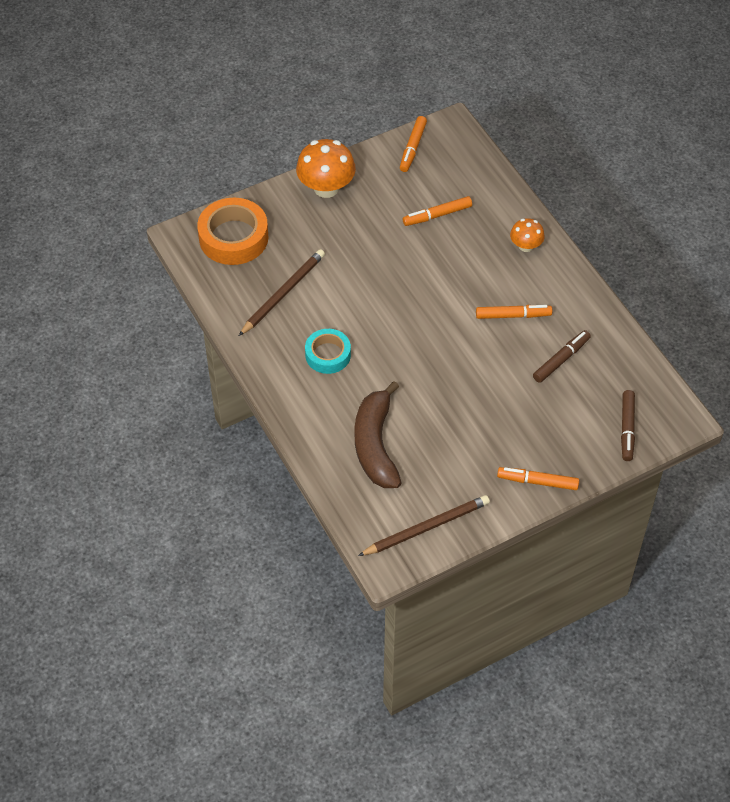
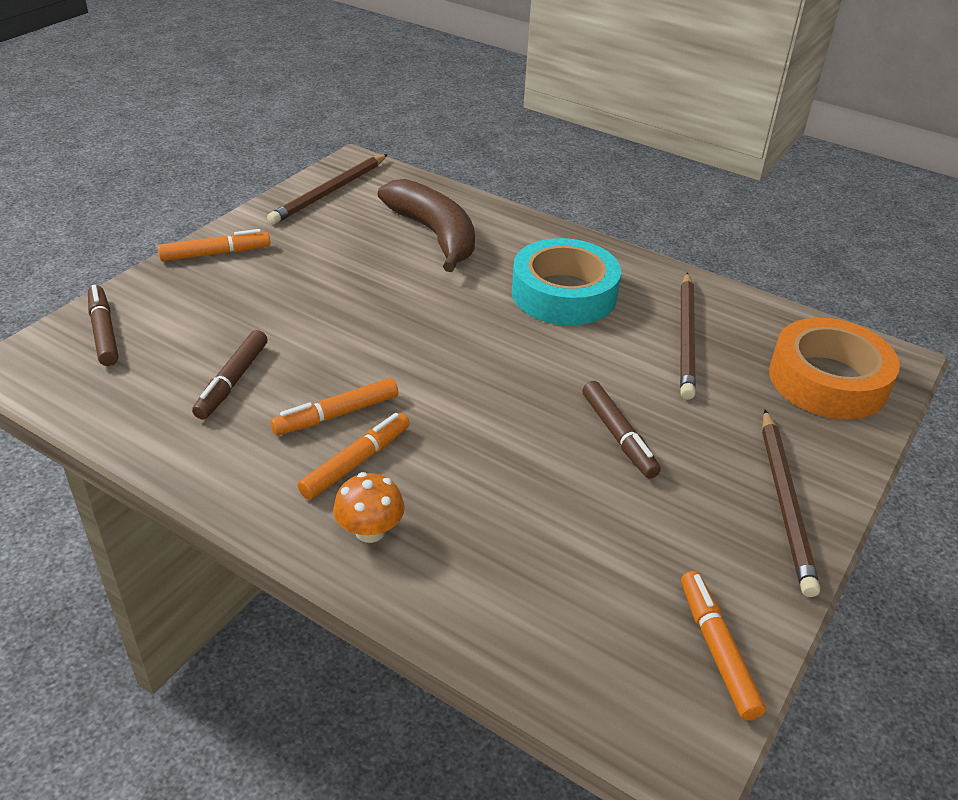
camera: 150 degrees right, 15 degrees down
orange mushroom [296,139,356,198] -> brown pencil [762,410,820,597]
turquoise tape [305,329,351,374] -> turquoise tape [512,238,621,325], size x1.60
orange marker [403,196,472,226] -> orange marker moved to [298,413,410,500]
none -> brown marker [582,381,661,479]

